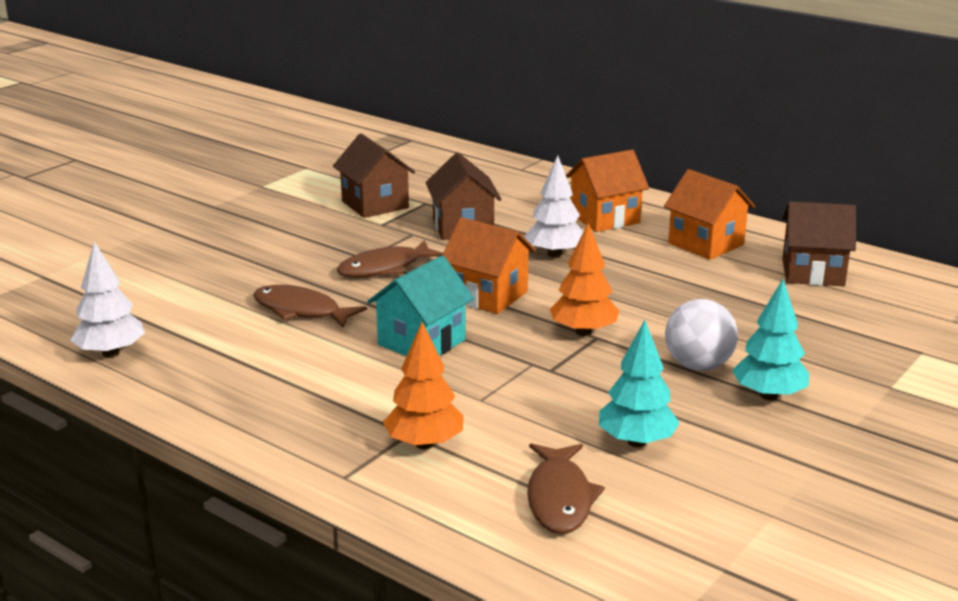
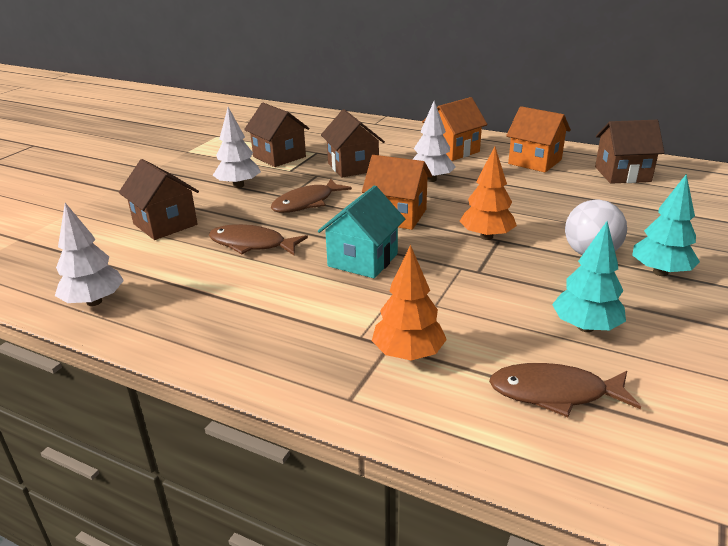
camera: 10 degrees left, 5 degrees up
brown fish [527,443,605,534] -> brown fish turned 105 degrees clockwise [489,363,641,417]
none -> brown house [119,159,199,240]
none -> white tree [213,107,261,188]

